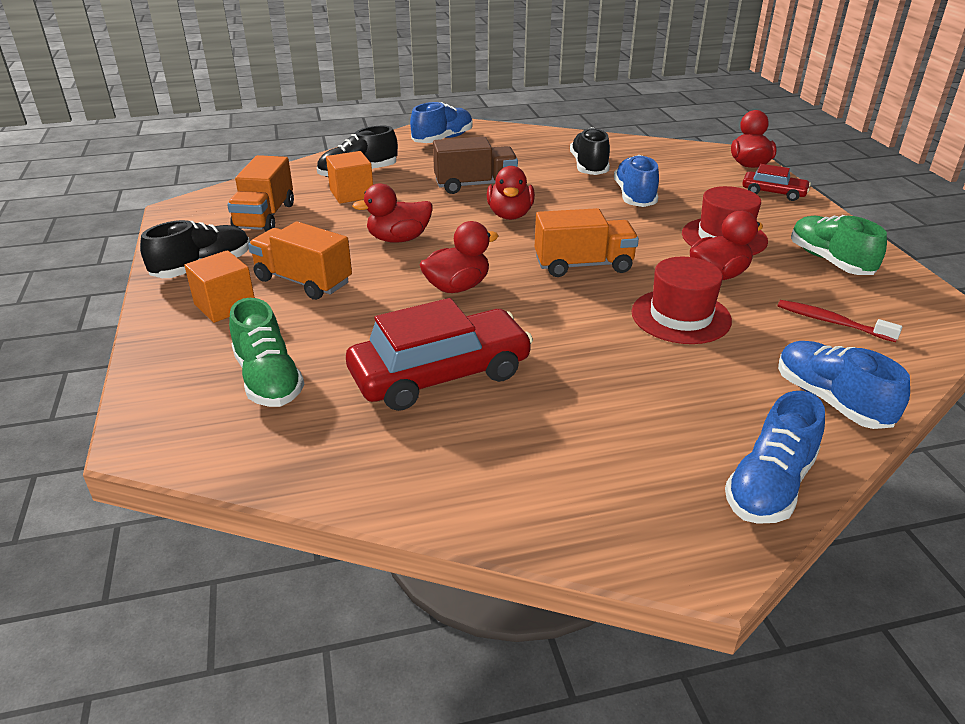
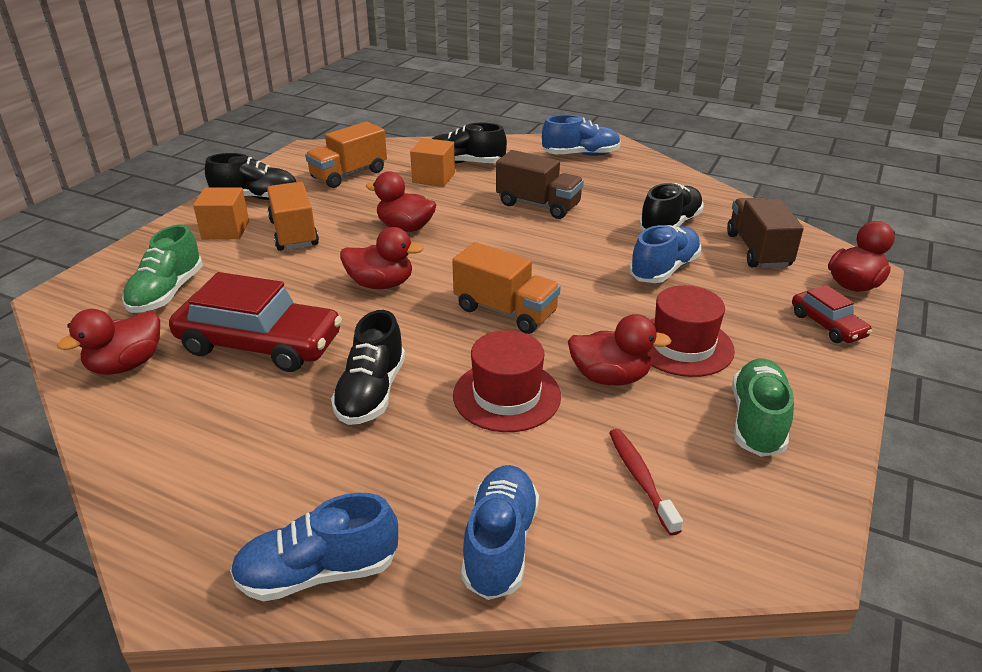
camera: 40 degrees right, 0 degrees up
red duck [487,166,535,220] -> red duck moved to [57,309,160,375]
none -> black shoe [331,310,405,425]
none -> brown truck [727,198,804,268]

